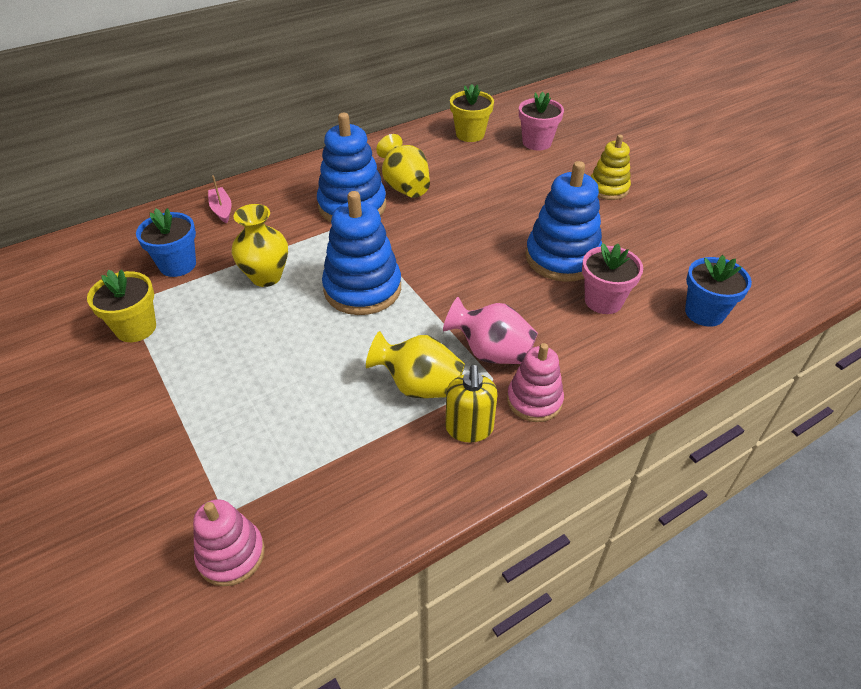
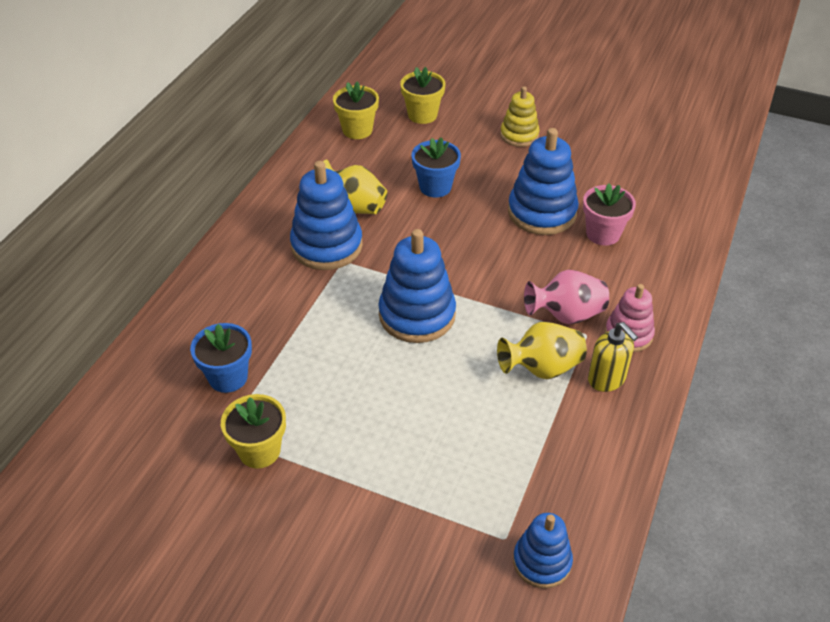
camera: 35 degrees left, 0 degrees up
pink stacking toy [193,499,265,586] -> blue stacking toy [513,513,573,589]
pink boat [208,175,232,223] -> none
yellow vase [232,204,288,287] -> none
pink flower pot [519,92,564,151] -> yellow flower pot [400,67,446,124]
blue flower pot [685,255,752,327] -> blue flower pot moved to [412,137,461,198]

